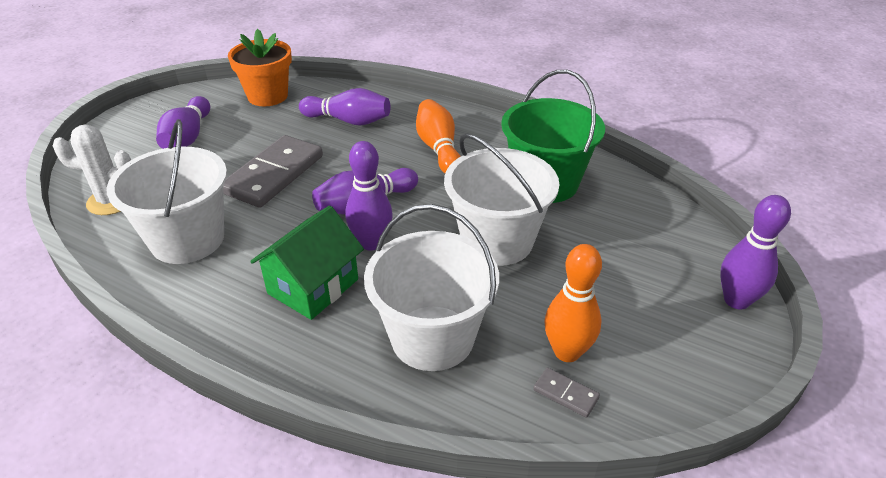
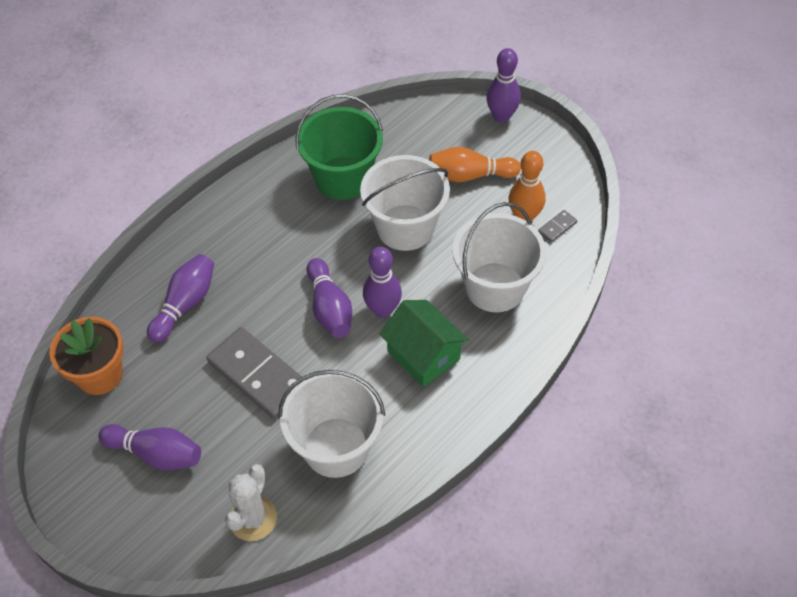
camera: 75 degrees left, 15 degrees up
orange bowling pin [416,99,461,173] -> orange bowling pin moved to [429,147,521,182]

